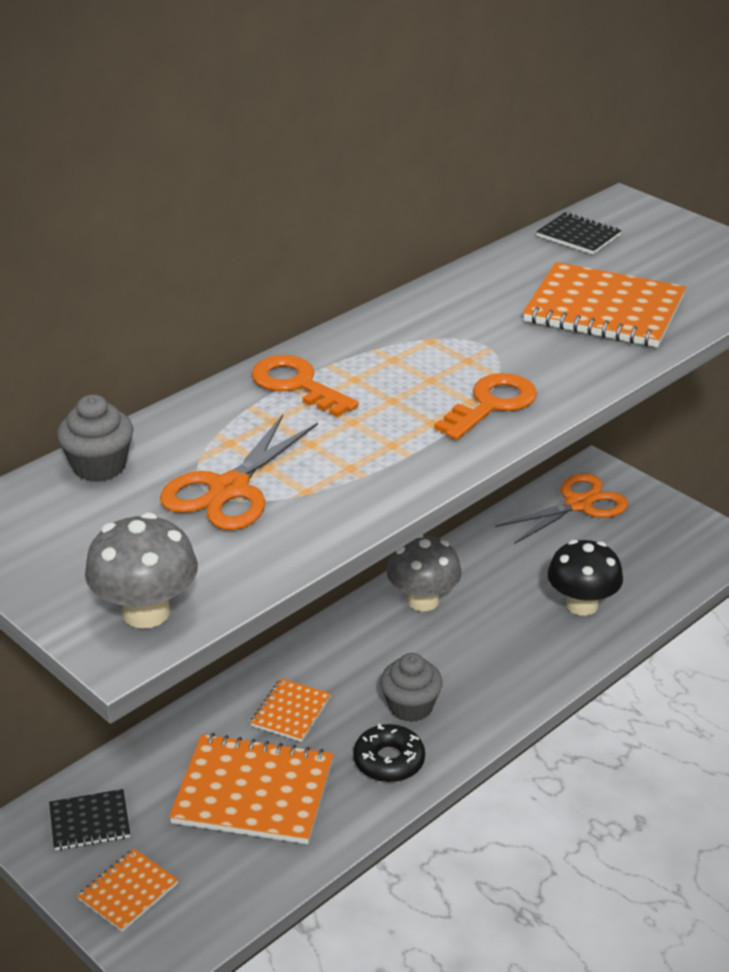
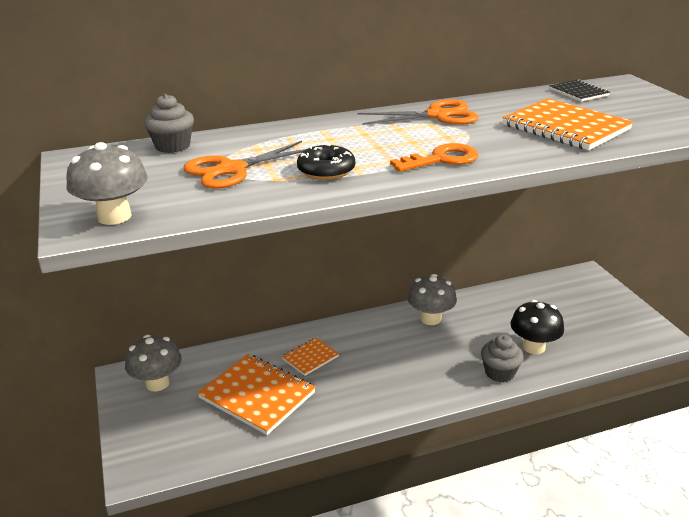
camera: 25 degrees right, 5 degrees down
black notebook [49,789,130,850] -> grey mushroom [125,335,182,392]
orange notebook [77,849,178,932] -> none
orange key [251,355,359,417] -> none
black donut [353,723,425,782] -> black donut moved to [297,143,355,180]
grey cupcake [380,653,443,722] -> grey cupcake moved to [481,335,524,382]
orange scissors [495,473,629,544] -> orange scissors moved to [357,99,479,125]

